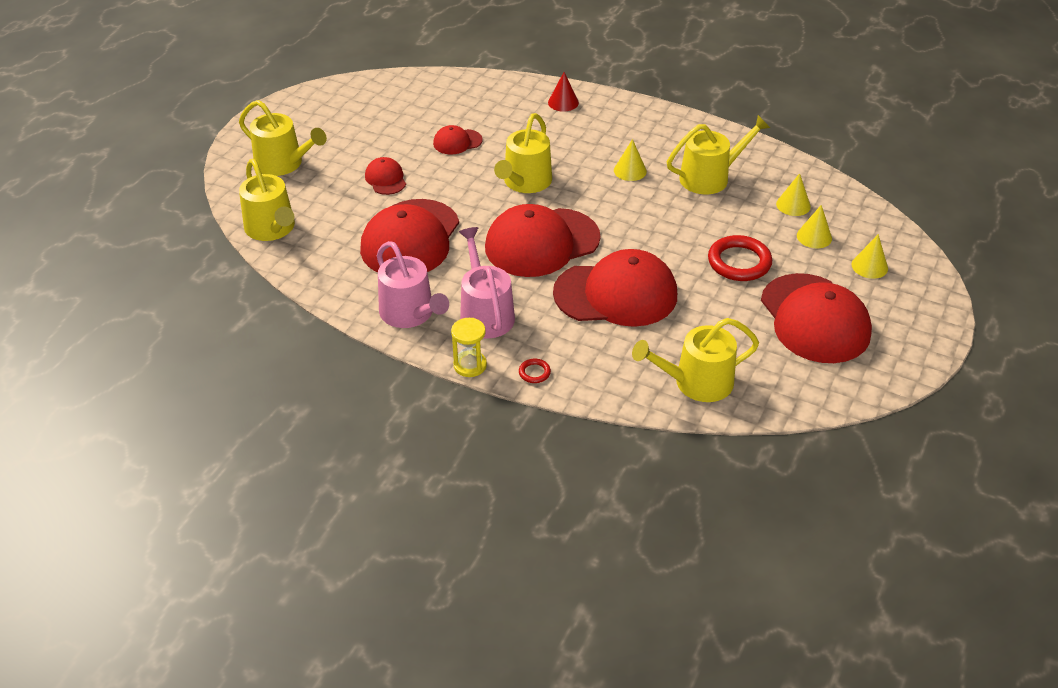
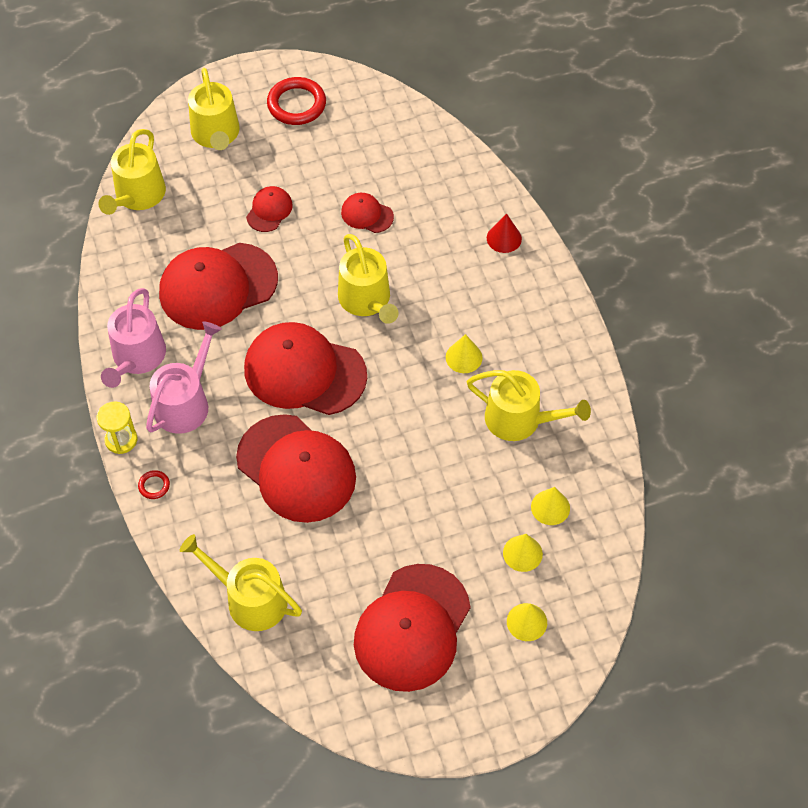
camera: 45 degrees right, 15 degrees up
yellow watering can [494,113,552,193] -> yellow watering can turned 90 degrees counterclockwise [338,234,398,324]
red ring [708,235,772,281] -> red ring moved to [267,77,326,125]

